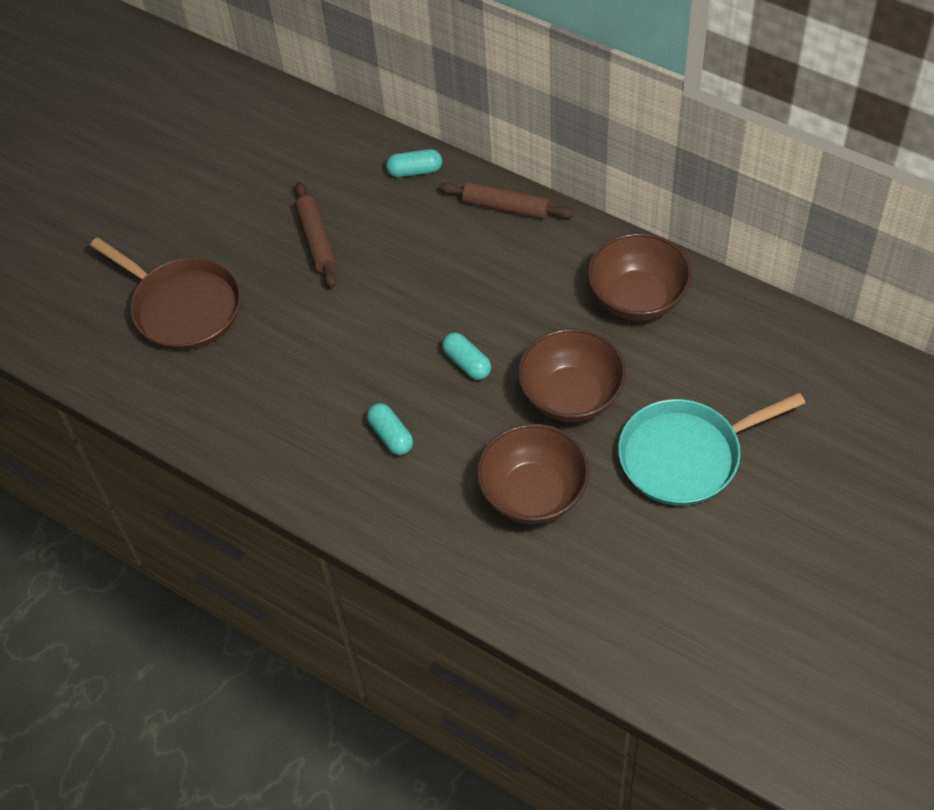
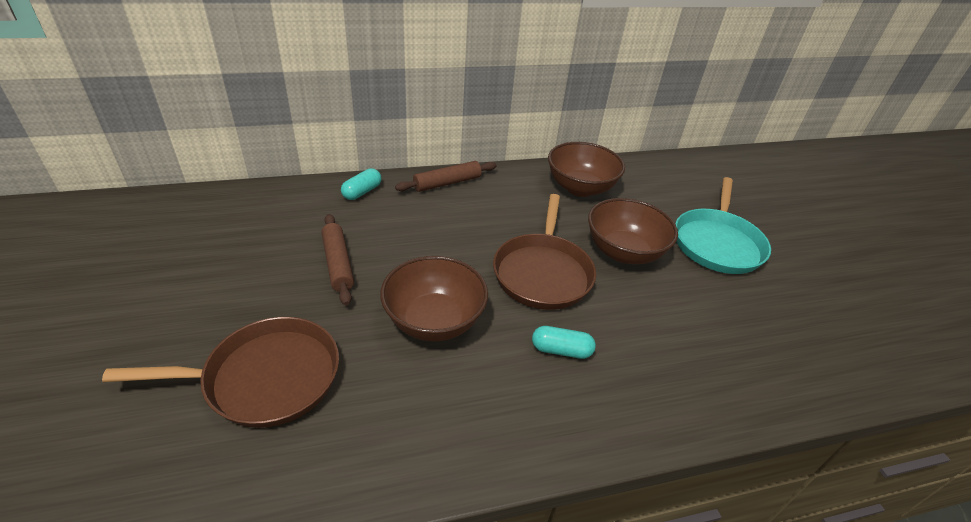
camera: 55 degrees left, 15 degrees down
brown rolling pin [295,182,337,288] -> brown rolling pin turned 45 degrees clockwise [322,214,354,305]
turquoise capsule [442,332,491,380] -> brown pan [493,194,596,310]
brown bowl [477,424,589,524] -> brown bowl moved to [380,256,488,342]

